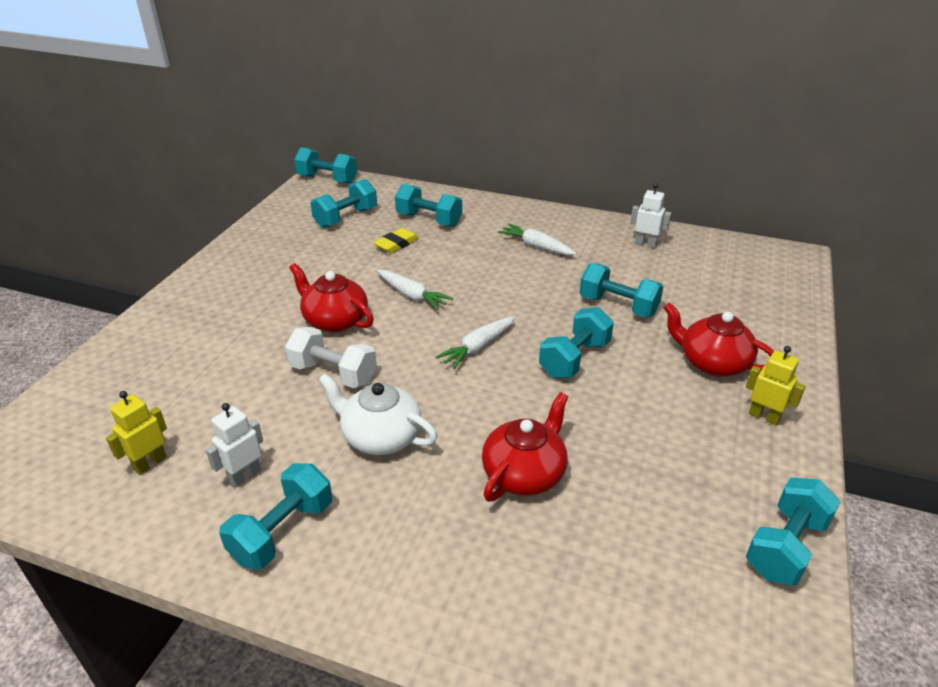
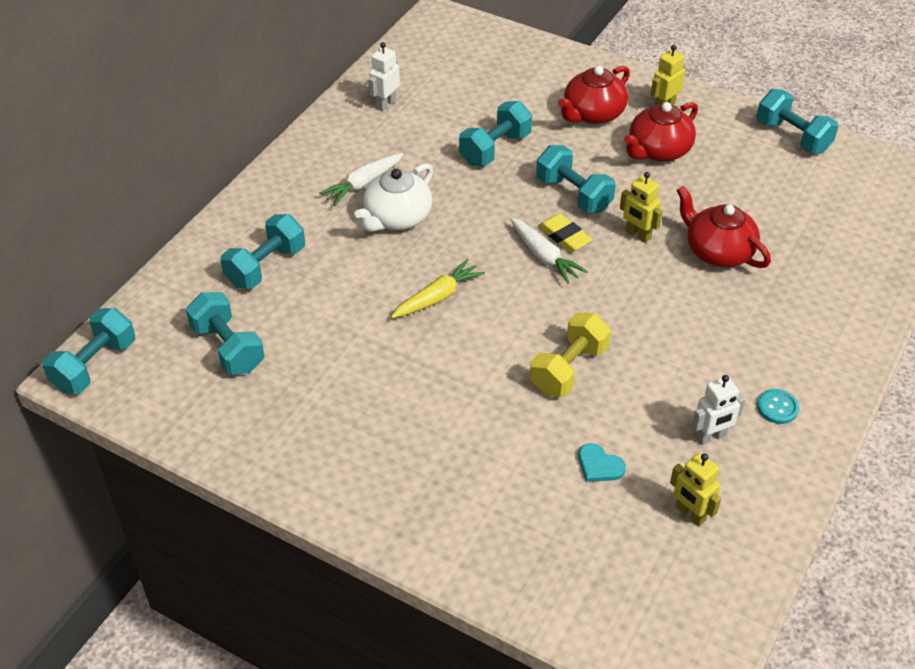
camera: 80 degrees left, 10 degrees up
white robot [206,403,263,488] -> white robot turned 75 degrees counterclockwise [692,375,746,445]
turquoise dumbbell [219,463,332,570] -> turquoise button [757,389,799,424]
white dumbbell [285,327,377,388] -> yellow dumbbell [530,313,611,397]
red teapot [289,263,374,332] -> red teapot moved to [624,102,698,162]
white teapot [318,373,437,455] -> white teapot moved to [354,163,433,232]
yellow eraser [374,228,419,253] -> yellow eraser moved to [538,214,592,252]
white carrot [377,270,453,310] -> yellow carrot [391,259,485,318]
none -> turquoise heart [578,443,626,482]
none -> yellow robot [620,172,663,243]

